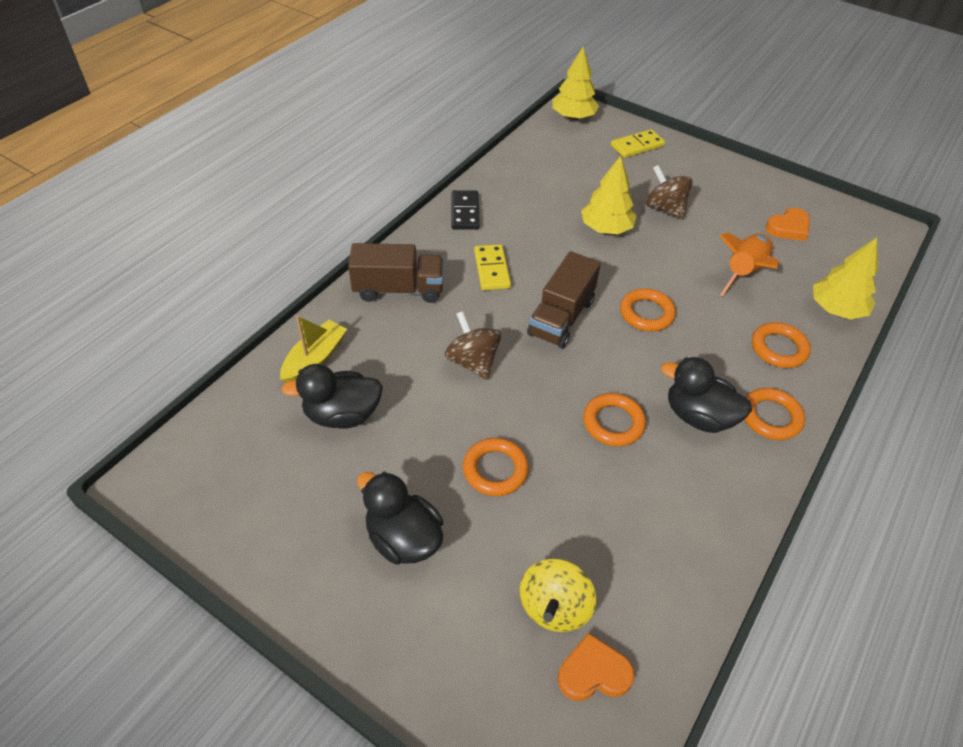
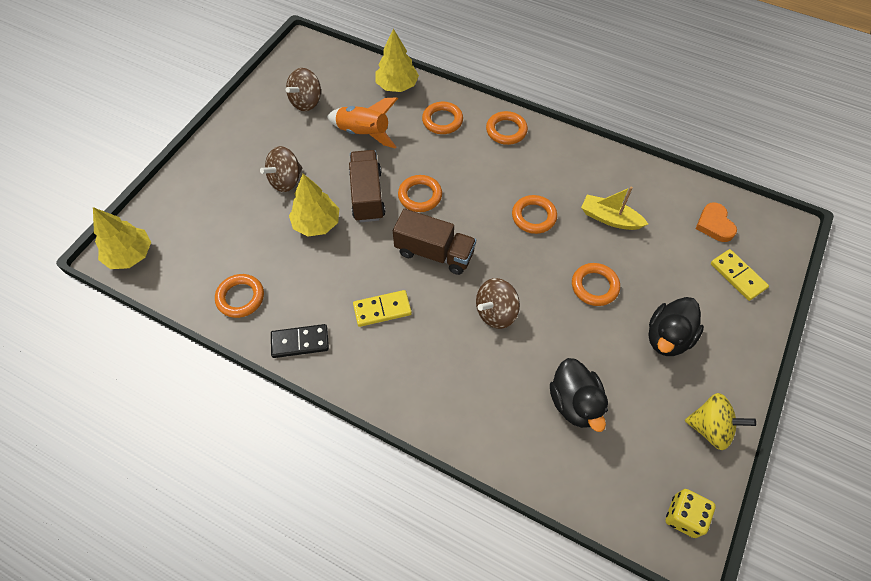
camera: 95 degrees left, 10 degrees up
yellow boat [280,315,347,382] -> yellow boat moved to [581,187,648,230]
brown truck [348,243,444,303] -> brown truck moved to [349,150,385,222]
yellow spinning top [520,559,596,632] -> yellow spinning top moved to [685,393,756,450]
yellow domino [611,129,665,158] -> yellow domino moved to [711,249,769,301]
black duck [661,357,752,433] -> none
orange heart [765,208,810,241] -> brown spinning top [286,68,321,111]
none -> orange ring [215,274,264,318]
none -> yellow dice [666,489,716,538]

